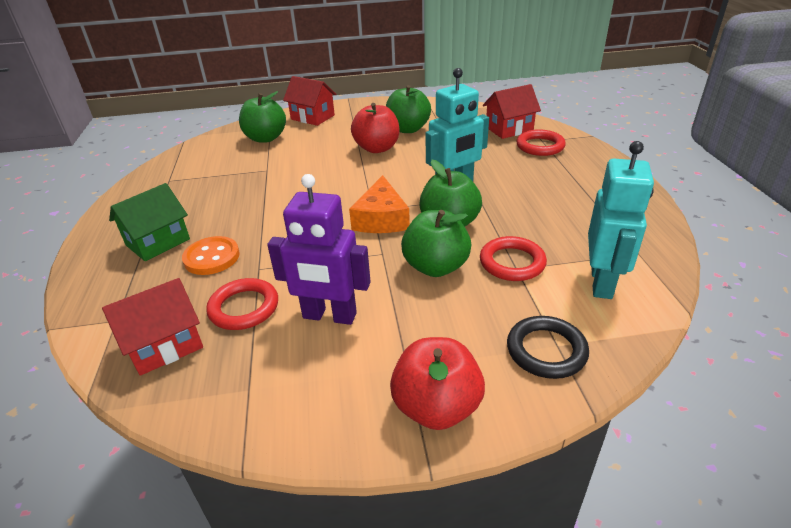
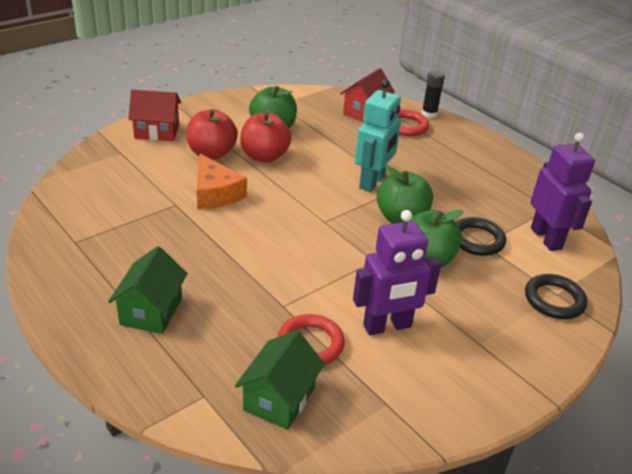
camera: 35 degrees left, 0 degrees up
red house [102,278,203,376] -> green house [235,330,325,430]
orange button [182,236,240,275] -> none
green apple [239,91,286,143] -> none
orange cheese [349,175,410,233] -> orange cheese moved to [197,153,247,209]
red apple [390,337,485,430] -> red apple moved to [186,109,238,160]
red ring [480,236,547,281] -> black ring [455,217,506,256]
turquoise robot [588,141,654,299] -> purple robot [531,132,595,251]
none -> black glue stick [421,70,445,118]

